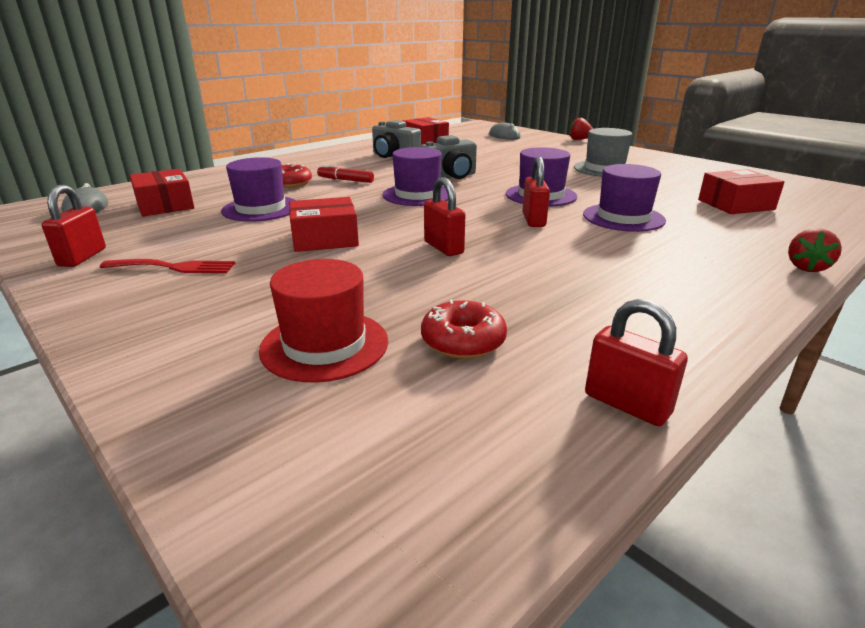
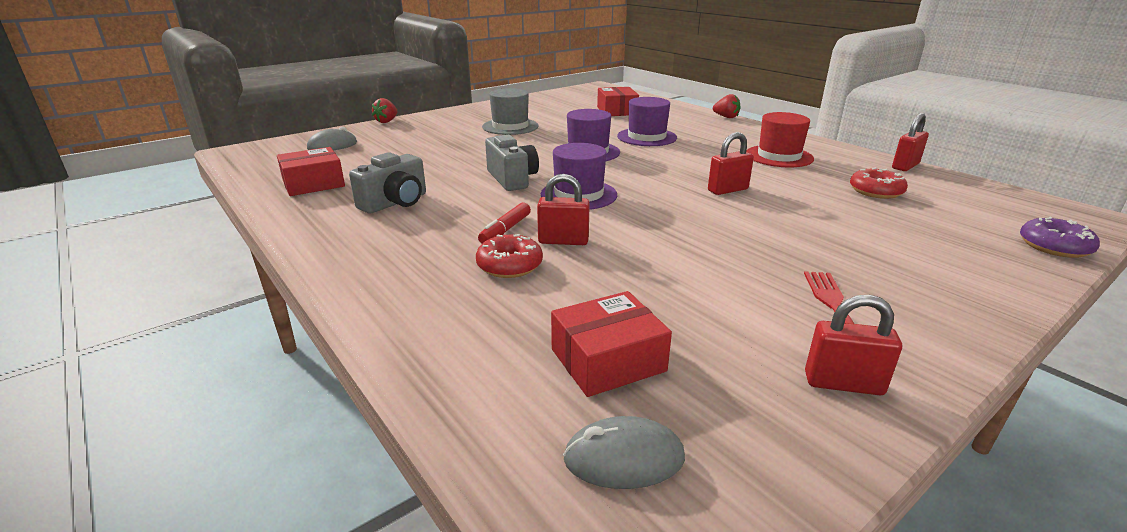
camera: 85 degrees left, 0 degrees up
purple hat [221,157,296,222] -> none
red hat [259,259,388,383] -> red hat moved to [746,112,814,167]
red box [289,197,359,252] -> none
red padlock [522,157,550,227] -> red padlock moved to [537,174,590,245]
none -> purple donut [1020,217,1100,258]

